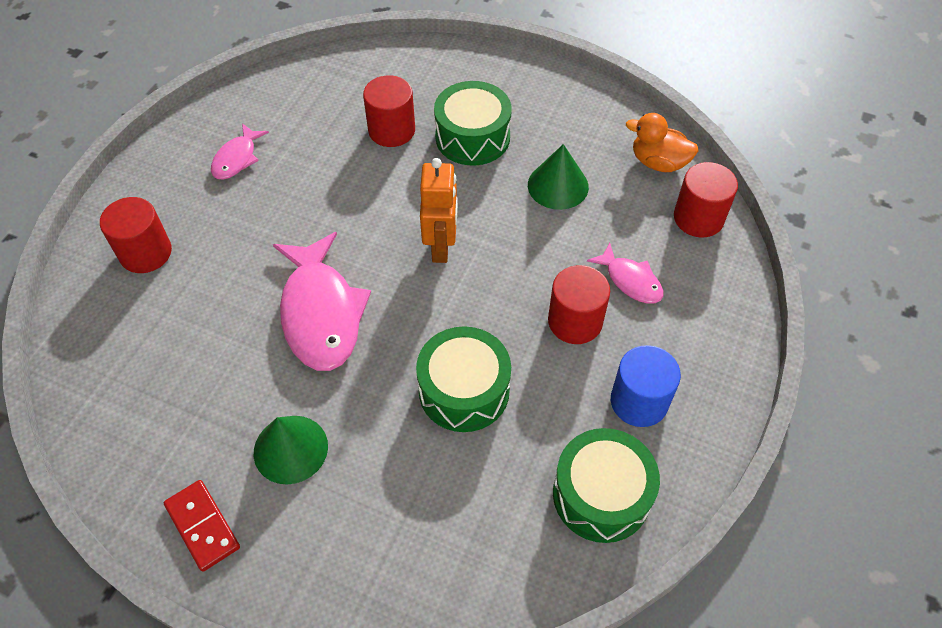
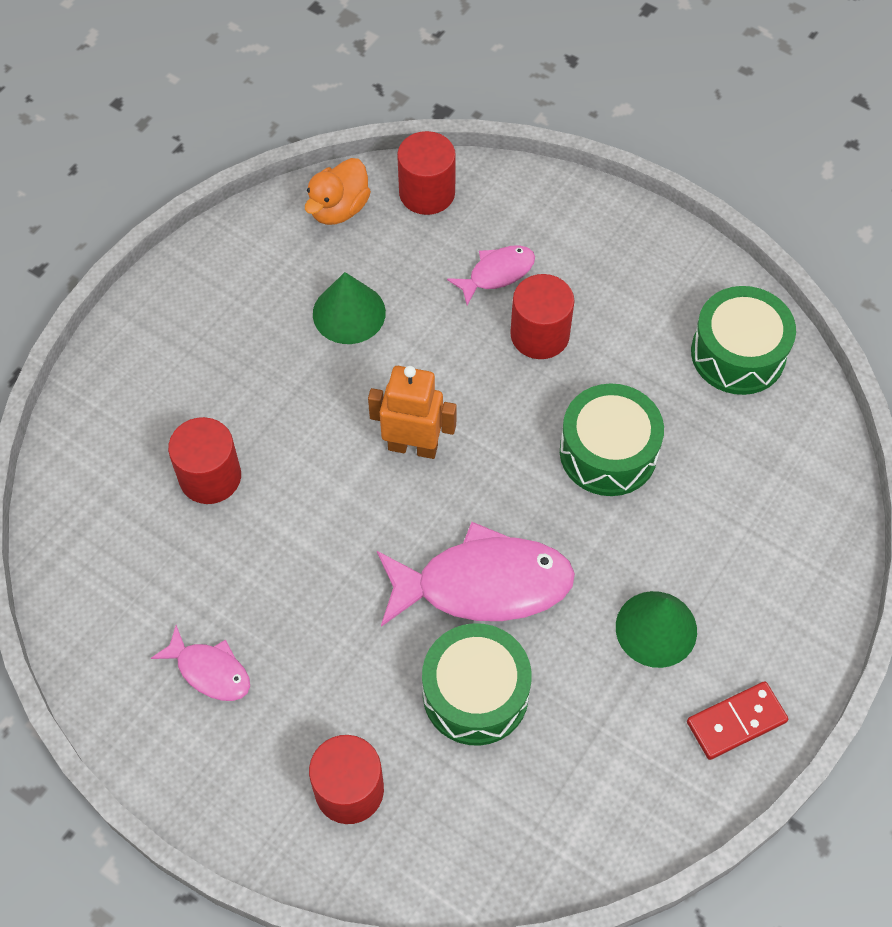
camera: 80 degrees left, 5 degrees up
green drum [434,81,512,166] -> green drum moved to [422,623,532,746]
blue cylinder [611,345,681,427] -> none

